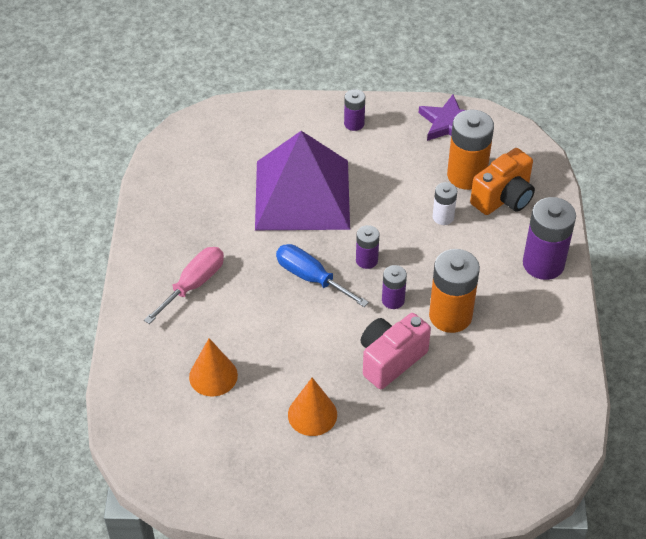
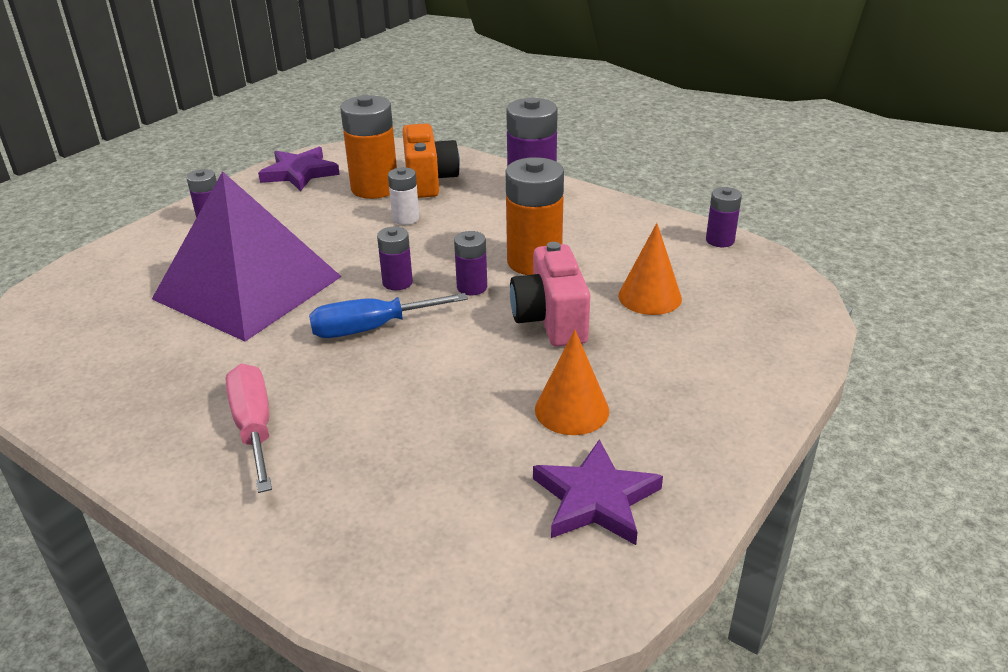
camera: 55 degrees left, 15 degrees down
orange cone [189,338,238,396] -> orange cone moved to [618,223,682,315]
none -> purple star [533,439,663,545]
none -> purple battery [706,187,742,247]

